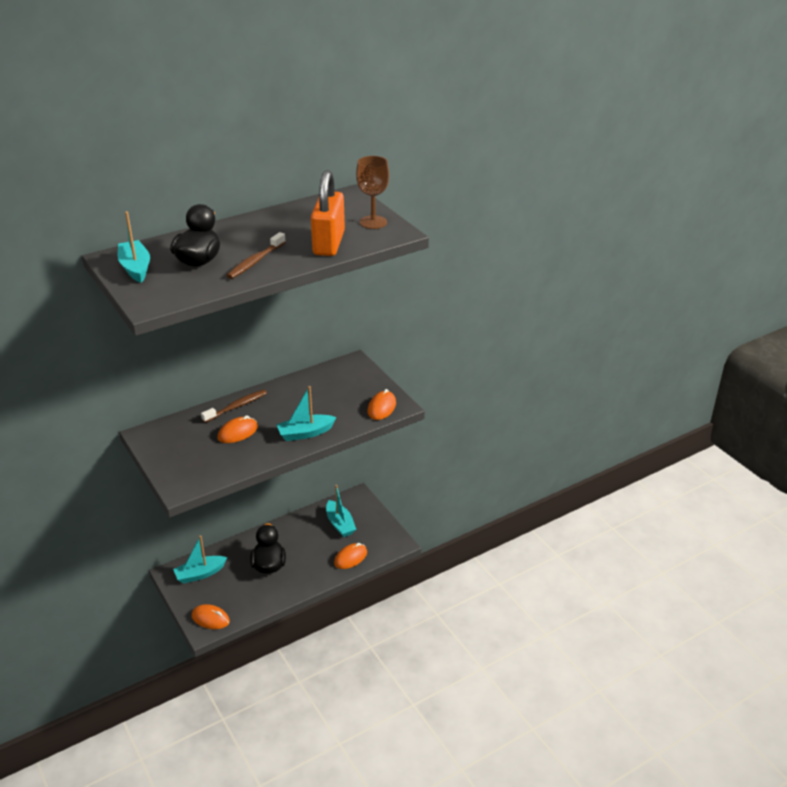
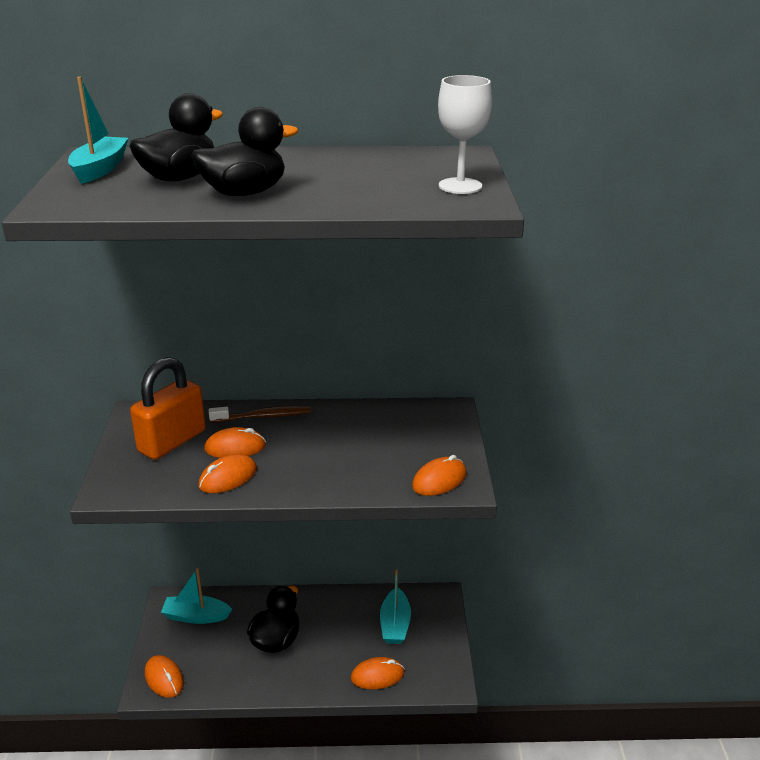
camera: 30 degrees right, 5 degrees down
brown toothbrush [226,232,286,279] -> black duck [191,107,298,196]
turquoise boat [276,386,336,441] -> none
orange padlock [311,170,345,256] -> orange padlock moved to [130,357,206,460]
brown goblet [356,156,389,229] -> white goblet [438,75,492,194]
none -> orange mouse [198,454,257,493]

